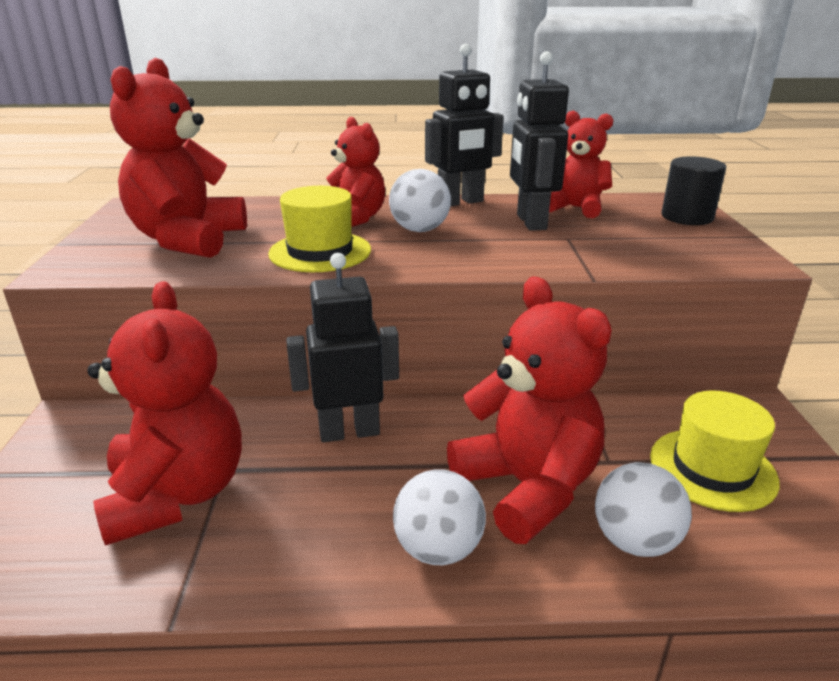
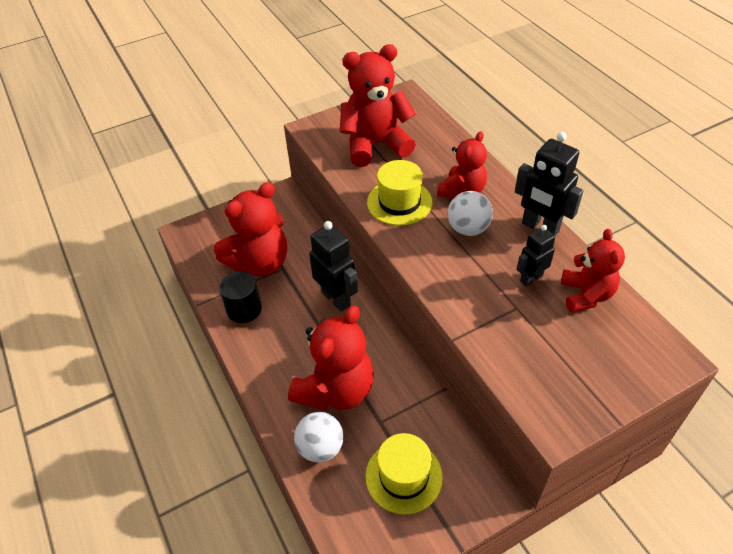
camera: 65 degrees right, 20 degrees up
white ball [393,469,486,565] -> none
black robot [510,51,569,231] -> black robot [516,225,555,286], size x0.61
black cylinder [661,156,726,225] -> black cylinder moved to [219,271,262,323]

